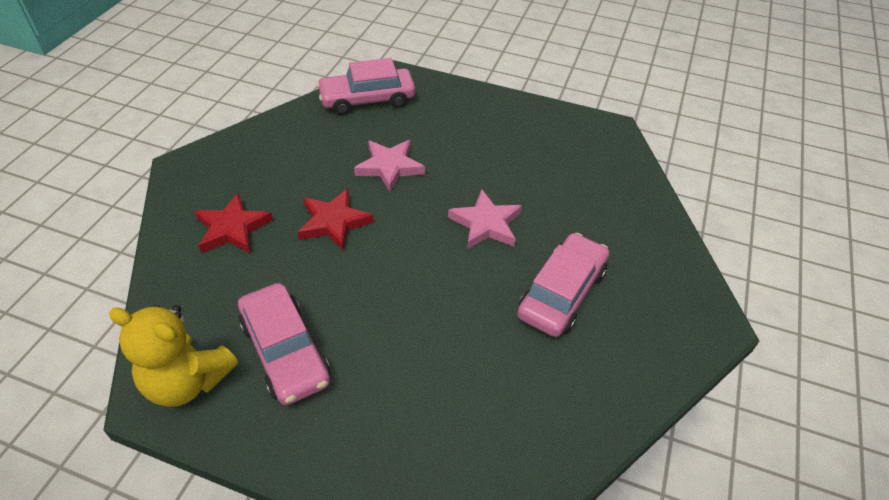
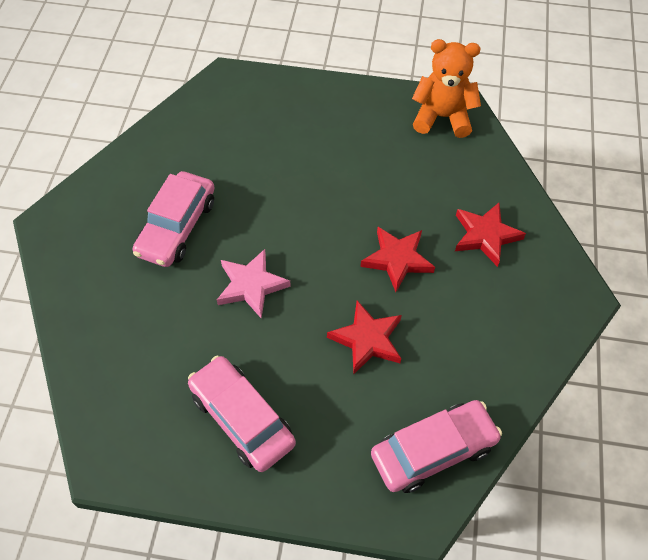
camera: 170 degrees right, 10 degrees up
yellow teddy bear [109,305,238,407] -> orange teddy bear [412,39,481,138]
pink car [238,283,330,405] -> pink car moved to [188,356,296,472]
pink star [354,140,425,192] -> red star [327,301,402,375]

